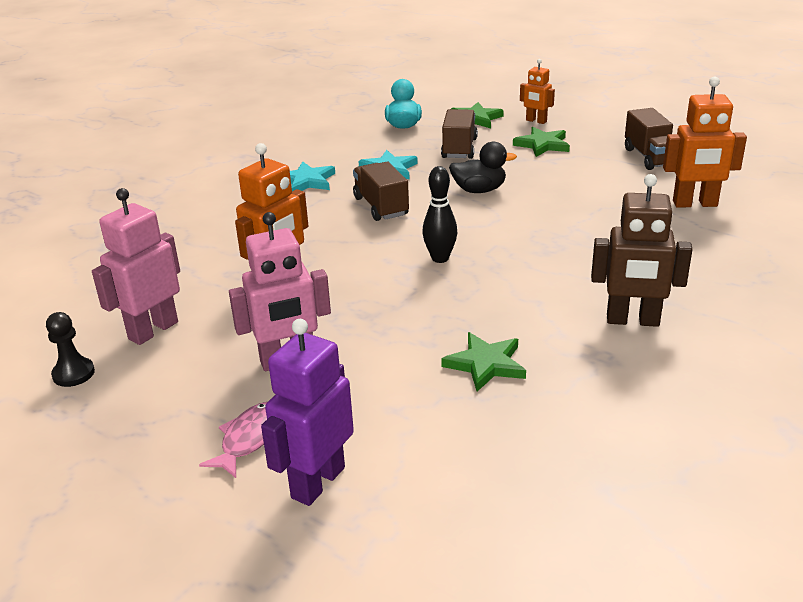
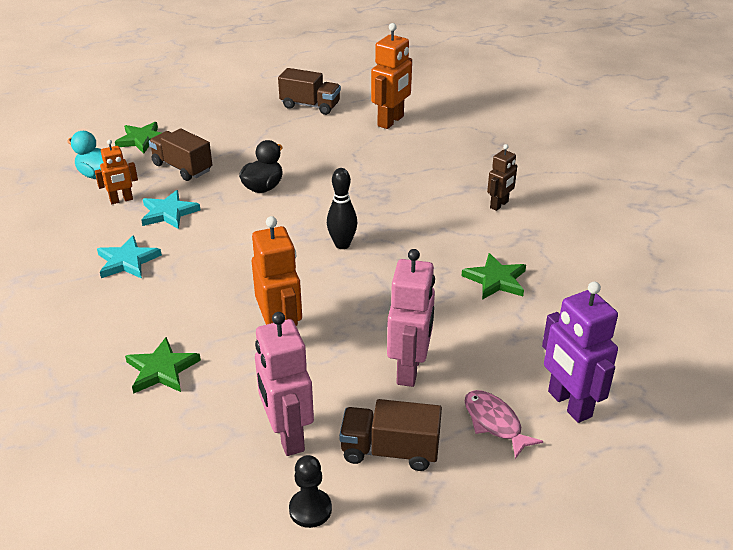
camera: 60 degrees left, 5 degrees up
brown truck [353,161,409,221] -> brown truck moved to [339,399,442,471]
green star [513,127,570,157] -> green star moved to [125,337,201,394]
orange robot [520,59,555,124] -> orange robot moved to [95,140,138,204]
brown robot [591,174,693,327] -> brown robot [487,144,517,211], size x0.59

